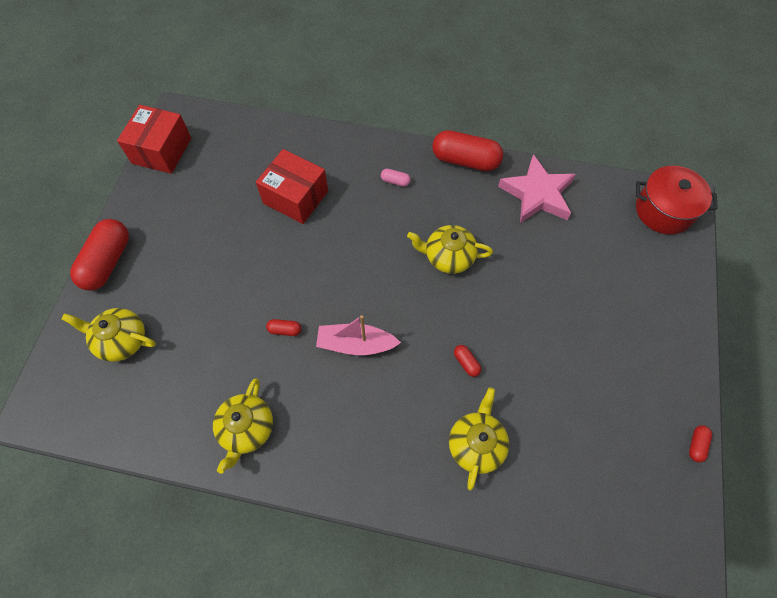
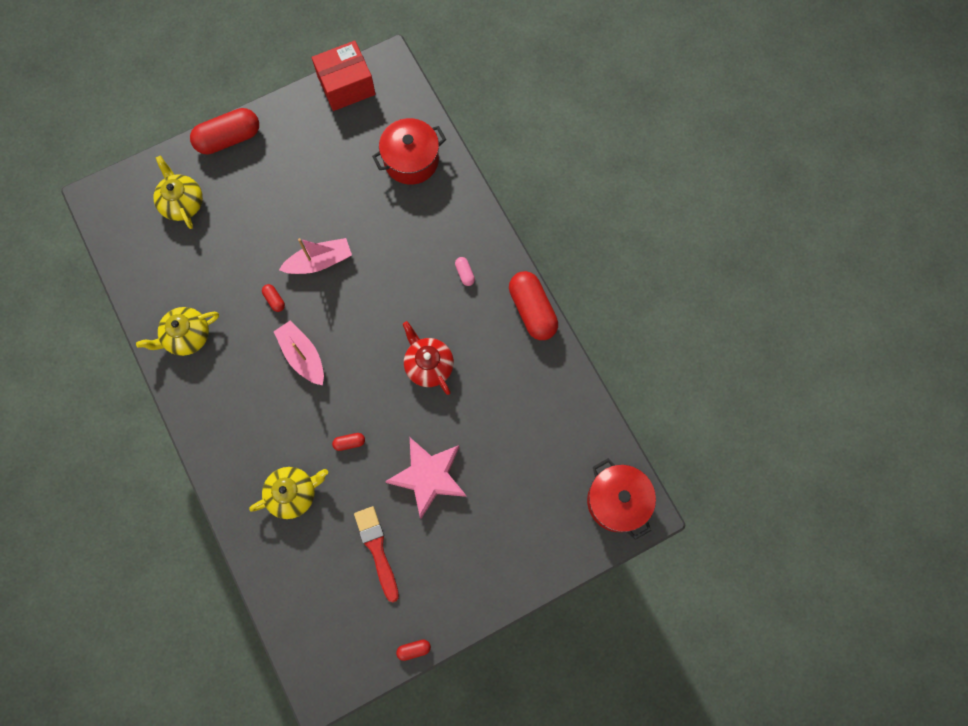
camera: 50 degrees right, 10 degrees up
red box [256,149,328,224] -> none
yellow teapot [407,225,493,274] -> red teapot [403,321,454,395]
red capsule [454,345,481,377] -> red capsule turned 60 degrees clockwise [332,433,365,451]
pink star [498,154,576,223] -> pink star moved to [385,438,466,519]
none -> pink boat [279,238,352,274]
none -> red brush [354,506,399,603]
none -> red pot [372,118,446,185]

